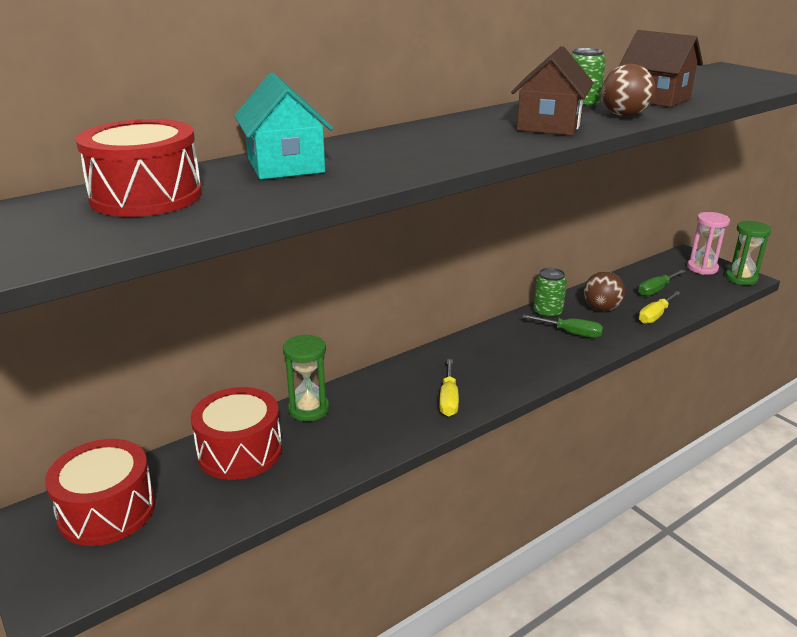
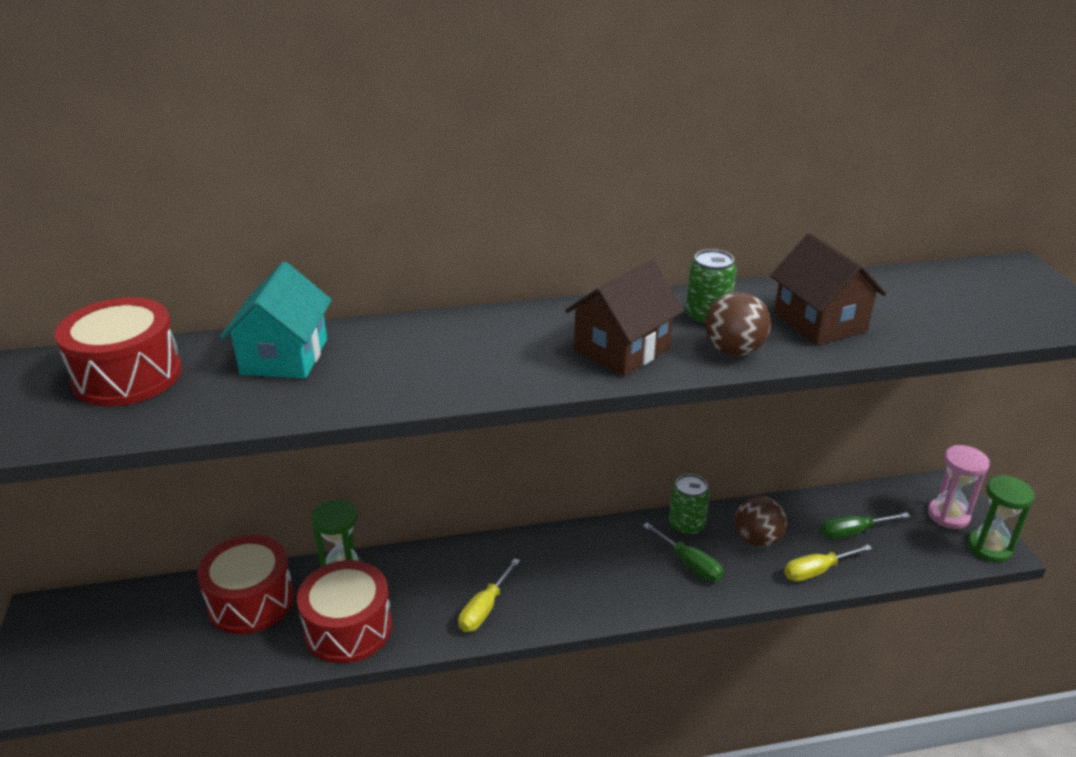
camera: 25 degrees right, 5 degrees up
red drum [45,439,155,546] -> red drum moved to [297,560,392,664]

